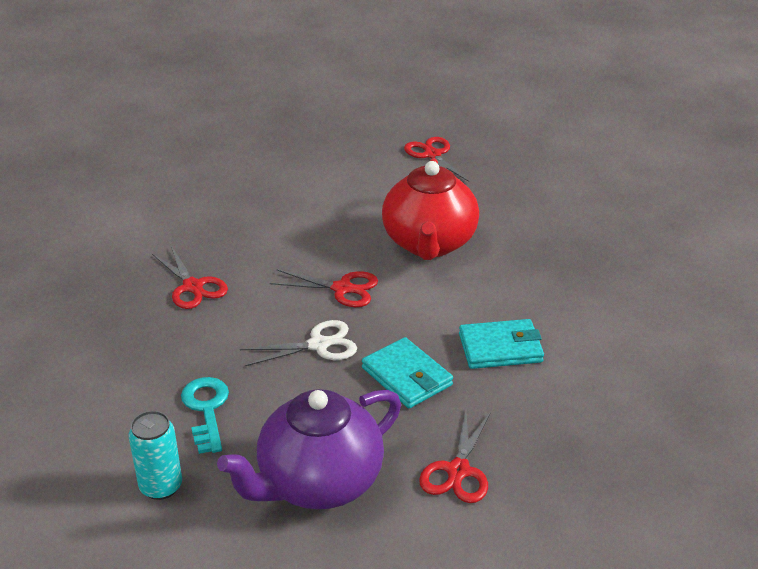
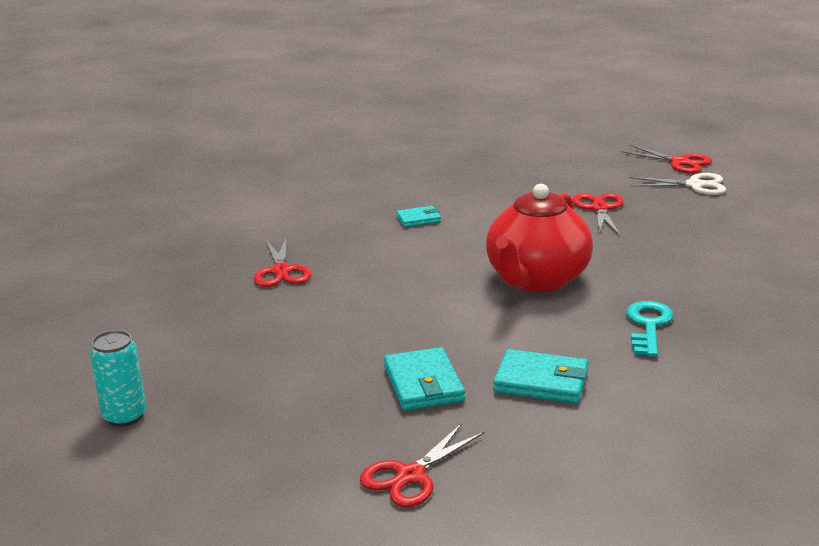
camera: 25 degrees right, 10 degrees down
turquoise key [181,377,229,454] -> turquoise key moved to [626,301,674,357]
purple teapot [217,389,401,509] -> none
white scissors [240,320,357,366] -> white scissors moved to [630,173,726,195]
red scissors [270,269,378,307] -> red scissors moved to [621,145,712,173]
none -> turquoise wallet [397,206,441,227]

